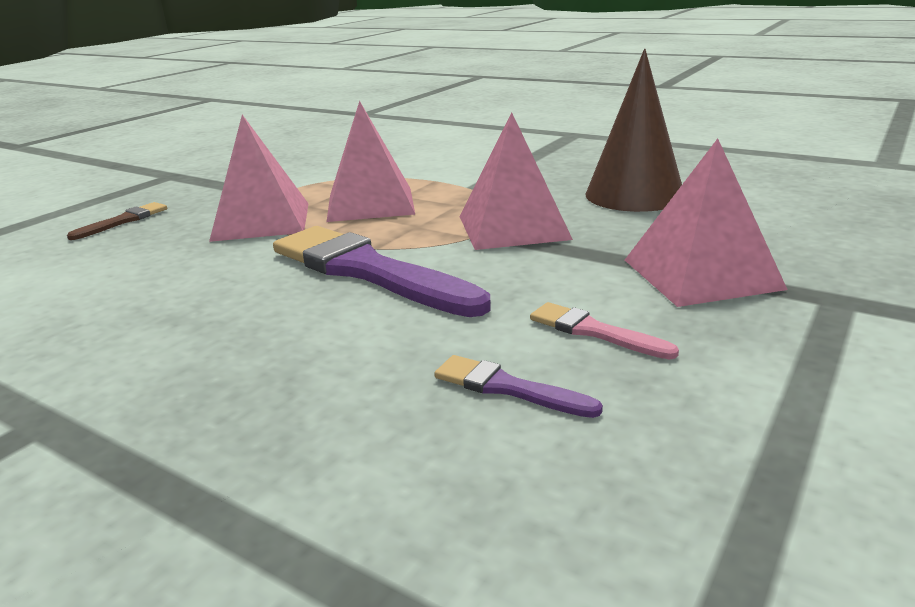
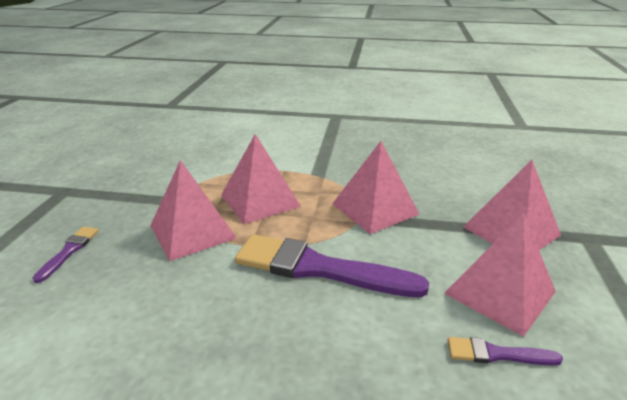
camera: 25 degrees left, 5 degrees up
brown brush [67,202,167,240] -> purple brush [33,227,99,283]
pink brush [530,302,679,359] -> pink pyramid [444,213,556,337]
brown cone [586,49,682,212] -> none

